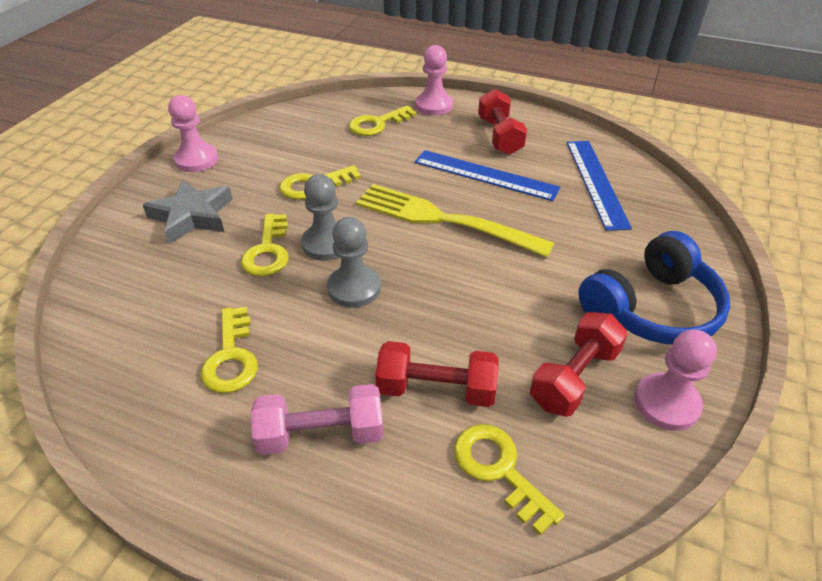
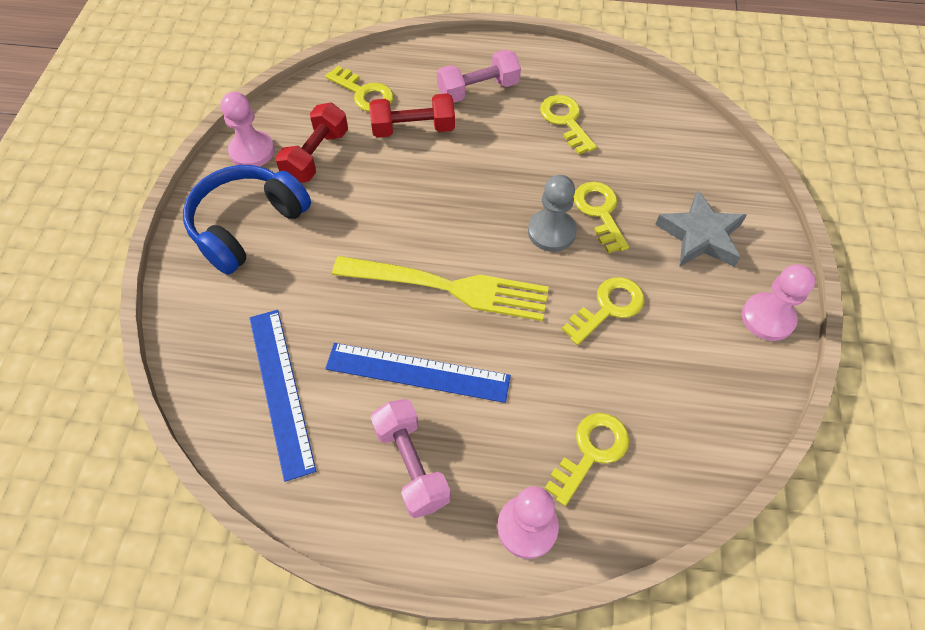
camera: 165 degrees right, 15 degrees up
grey pawn [327,217,381,308] -> none
red dumbbell [478,89,527,155] -> pink dumbbell [371,399,451,518]

